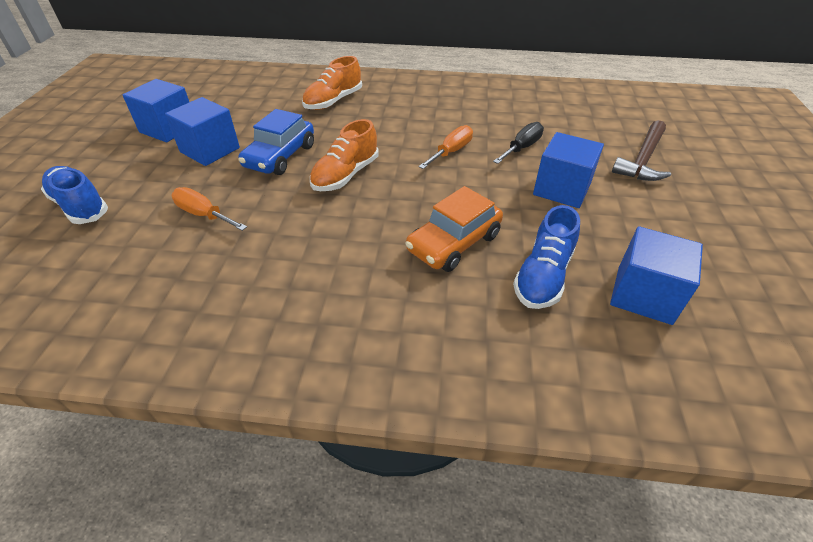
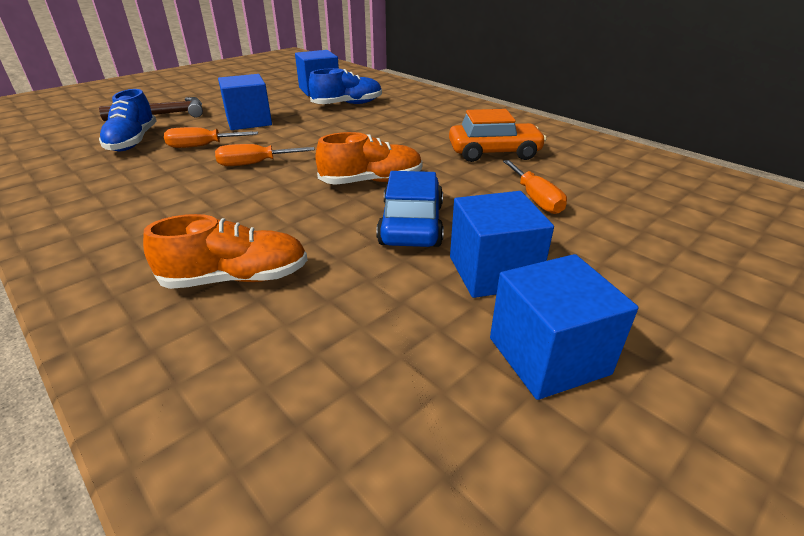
camera: 140 degrees left, 10 degrees down
blue shoe [41,166,108,224] -> blue shoe moved to [99,89,157,151]
blue car [238,109,314,175] -> blue car turned 60 degrees counterclockwise [376,171,444,247]
orange car [405,186,503,272] -> orange car moved to [449,109,546,162]
black screwdriver [493,122,544,164] -> orange screwdriver [164,127,258,148]

